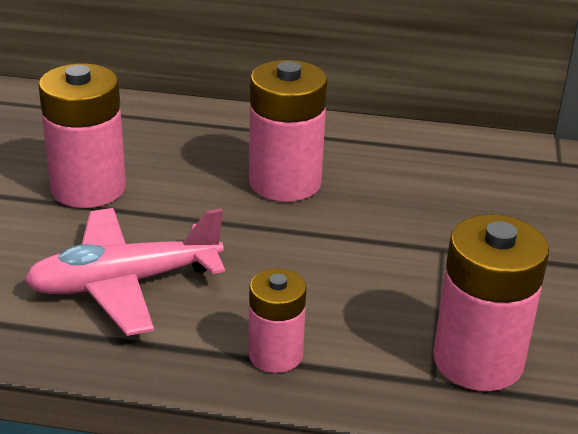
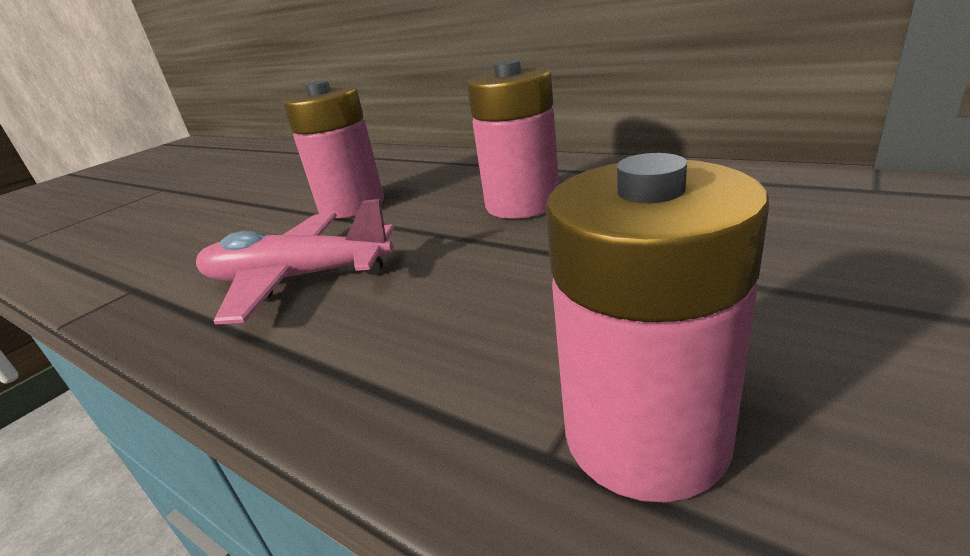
camera: 30 degrees right, 5 degrees down
pink battery [249,268,307,373] -> none

